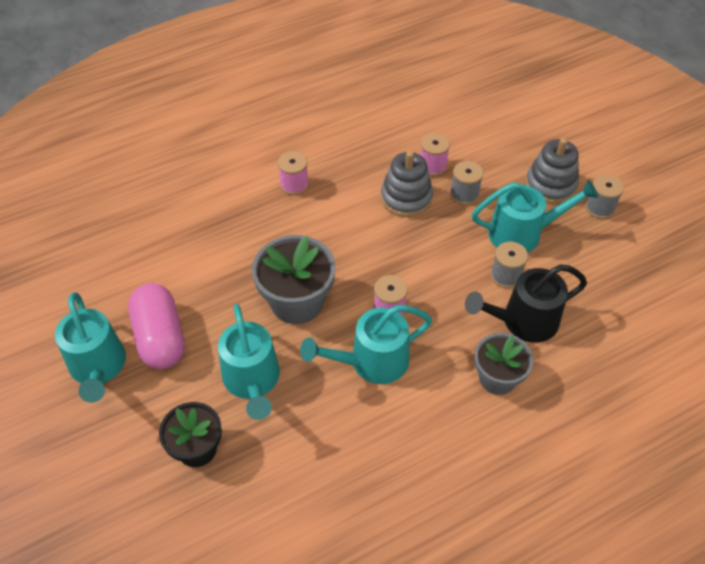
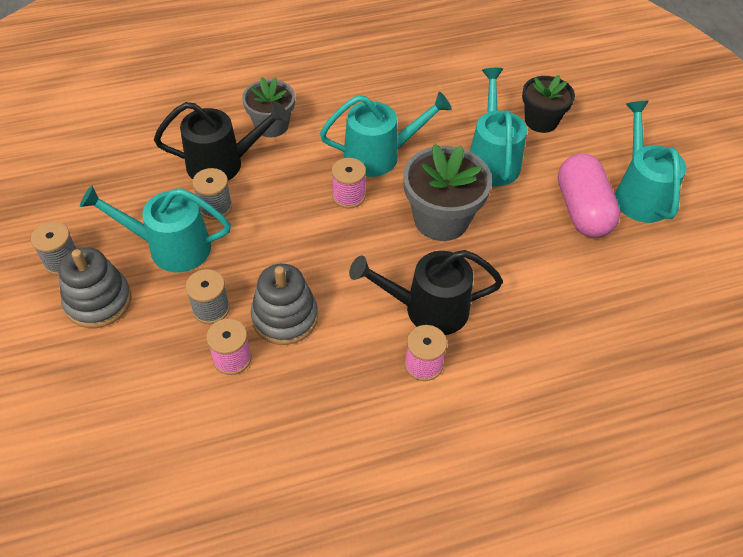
camera: 170 degrees left, 0 degrees up
none -> black watering can [349,250,503,335]

